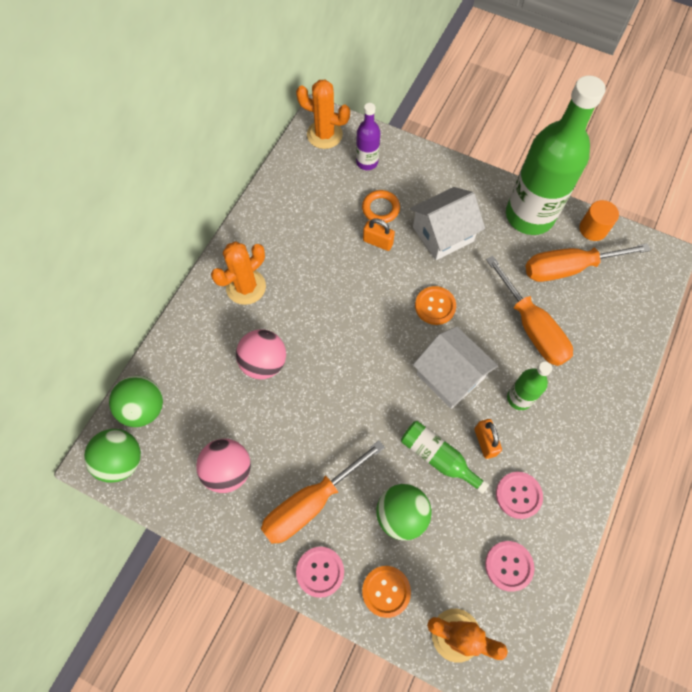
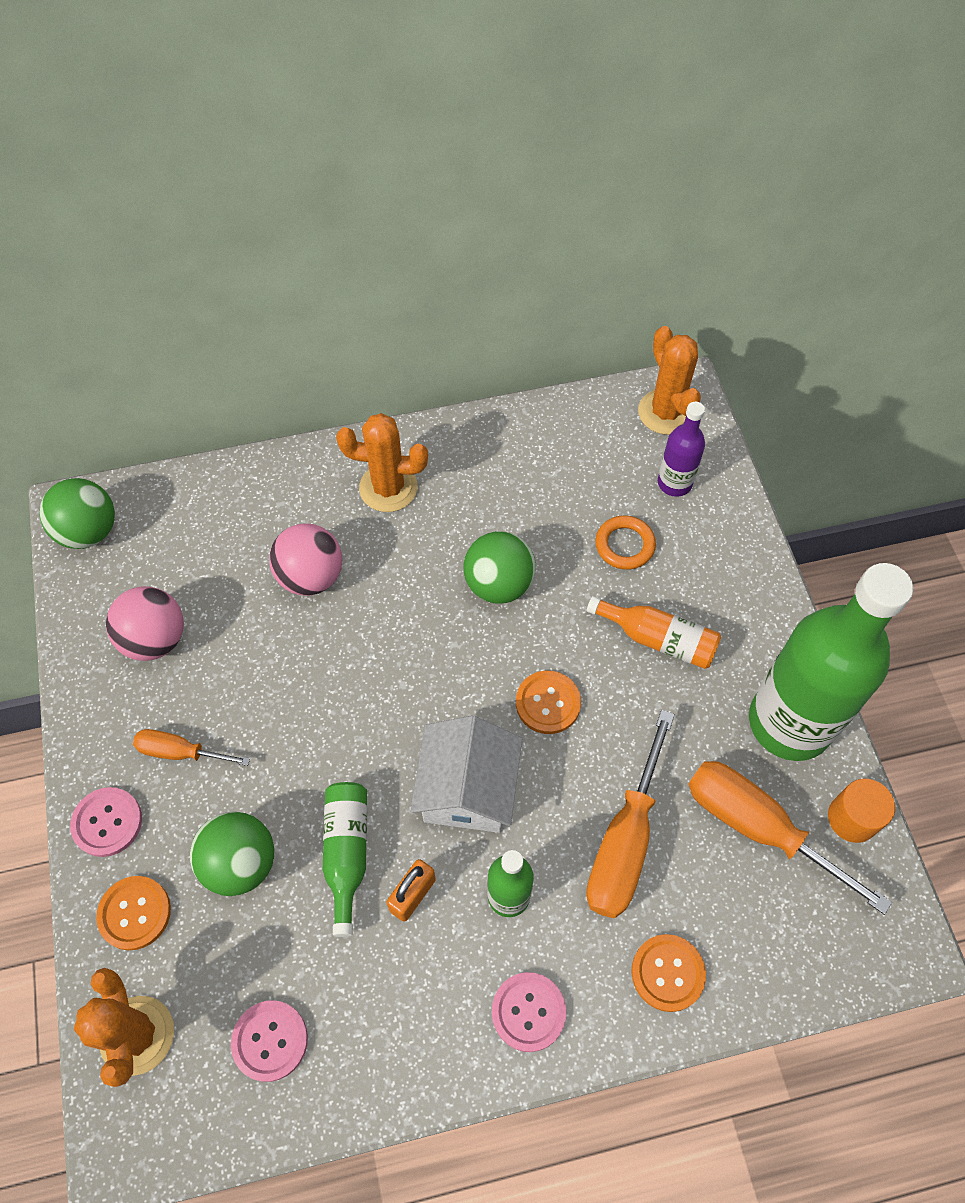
camera: 50 degrees right, 5 degrees down
green ball [109,376,163,427] -> green ball moved to [463,531,536,604]
orange screwdriver [261,440,385,544] -> orange screwdriver [133,729,250,766], size x0.56
orange padlock [363,218,395,251] -> none
white house [410,187,485,260] -> orange bottle [587,596,721,669]
pink button [496,472,543,519] -> pink button moved to [492,972,566,1052]
none -> orange button [631,934,706,1012]

